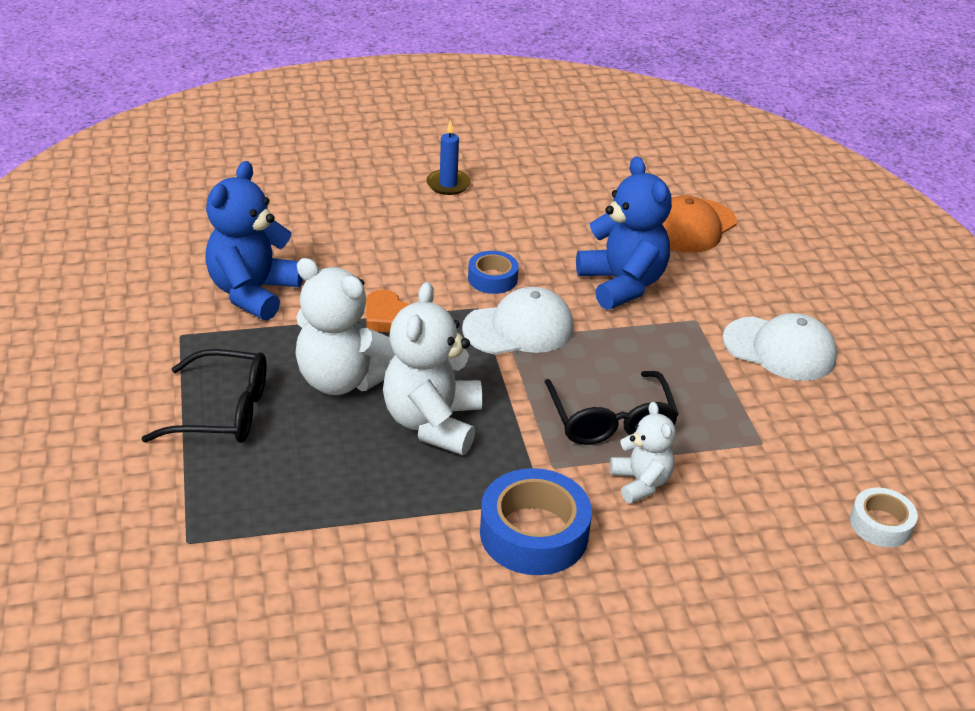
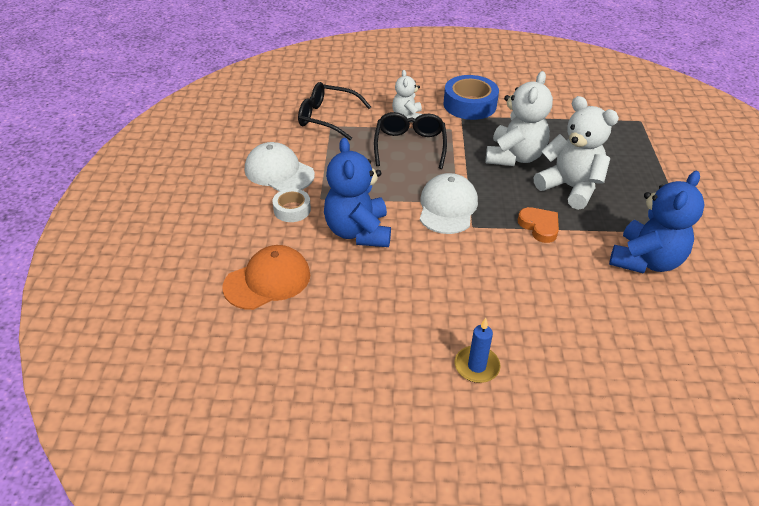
camera: 165 degrees left, 5 degrees up
black glasses [141,349,267,443] -> black glasses moved to [298,82,371,140]
white cap [462,287,574,355] -> white cap turned 105 degrees clockwise [420,173,478,234]
blue tape [468,251,519,294] -> none
white tape [850,488,918,547] -> white tape moved to [272,188,311,222]

